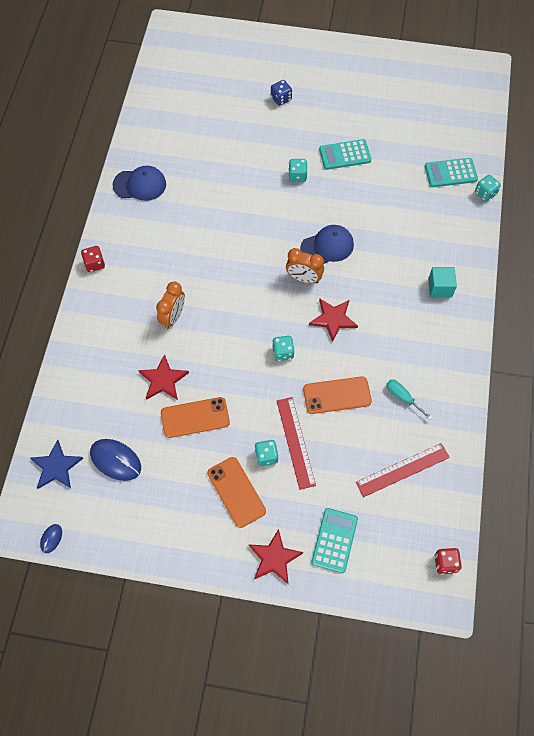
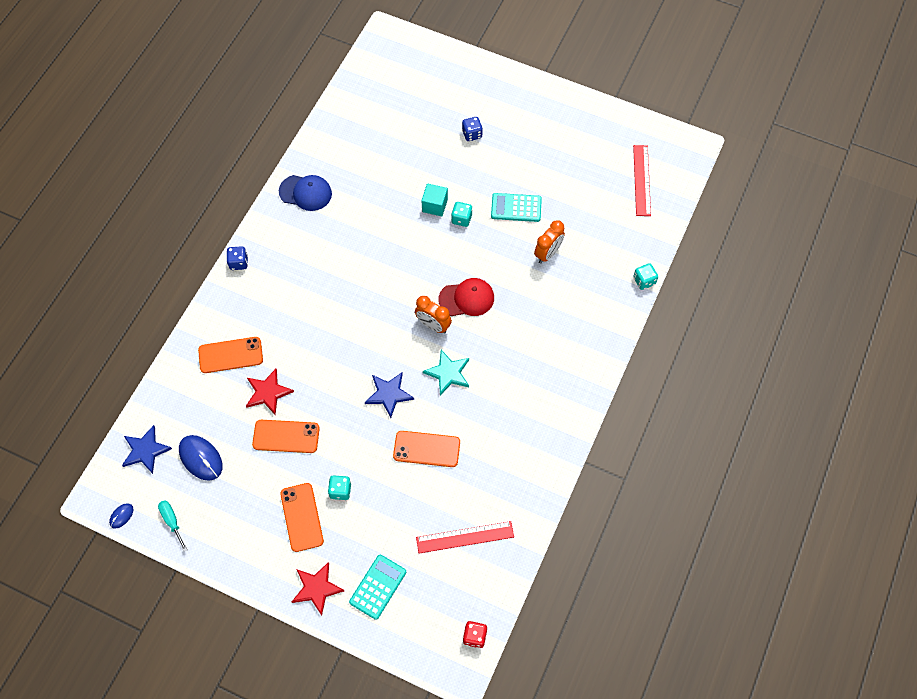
camera: 15 degrees right, 0 degrees up
red dice [81,246,105,272] -> blue dice [227,246,248,270]
orange clock [156,282,185,329] -> orange clock moved to [534,220,565,263]
turquoise dice [272,336,294,361] -> blue star [365,373,414,418]
red ruler [277,397,316,490] -> red ruler moved to [633,145,651,216]
blue cap [300,225,354,264] -> red cap [438,278,494,316]
red star [309,299,358,342] -> turquoise star [423,350,469,395]
turquoise screwdriver [386,379,433,420] -> turquoise screwdriver moved to [158,500,187,552]
turquoise calculator [425,158,478,187] -> none
turquoise cube [428,267,457,298] -> turquoise cube moved to [421,184,448,216]
none -> orange phone [198,337,263,373]

